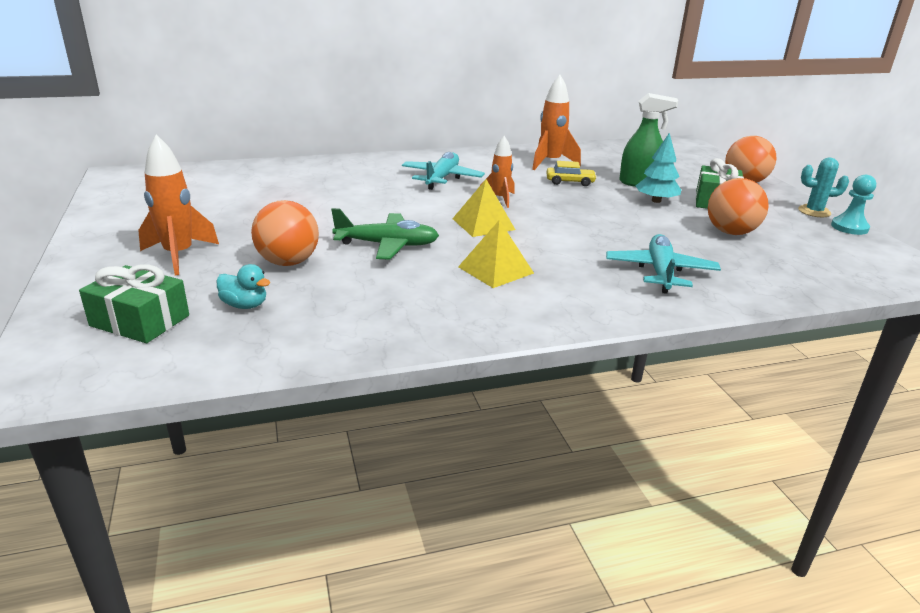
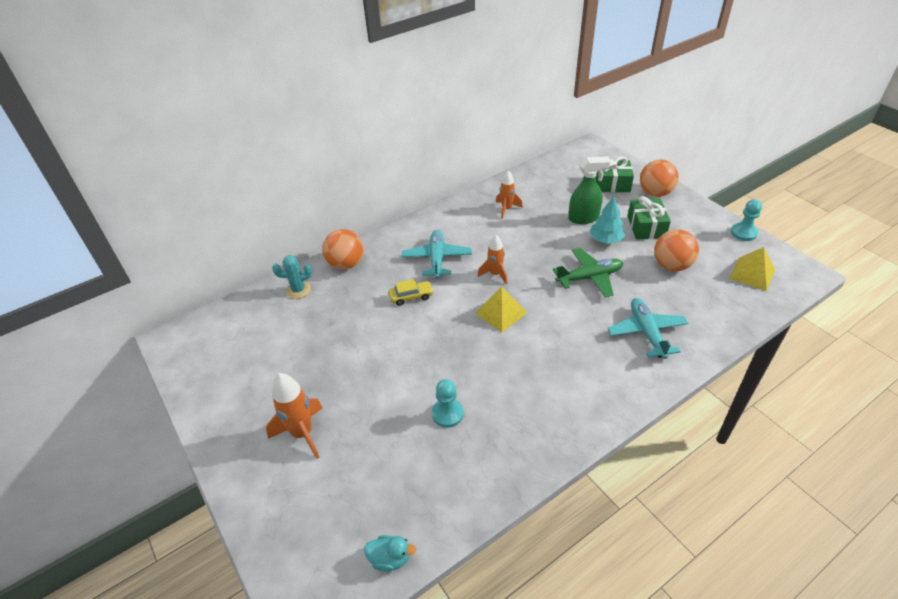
camera: 15 degrees left, 15 degrees up
green gift [79,264,189,343] -> green gift moved to [596,157,634,192]
turquoise duck [217,264,270,309] -> turquoise duck moved to [364,535,416,571]
orange ball [251,200,319,266] -> orange ball moved to [322,229,363,270]
green plane [331,208,439,260] -> green plane moved to [553,248,623,297]
yellow pyramid [458,220,534,288] -> yellow pyramid moved to [729,247,775,291]
orange rocket [532,75,581,170] -> orange rocket [496,170,523,219], size x0.65
yellow car [546,161,597,186] -> yellow car moved to [389,279,433,306]
turquoise cactus [798,158,849,217] -> turquoise cactus moved to [272,255,312,299]
none -> turquoise pawn [432,379,464,428]

